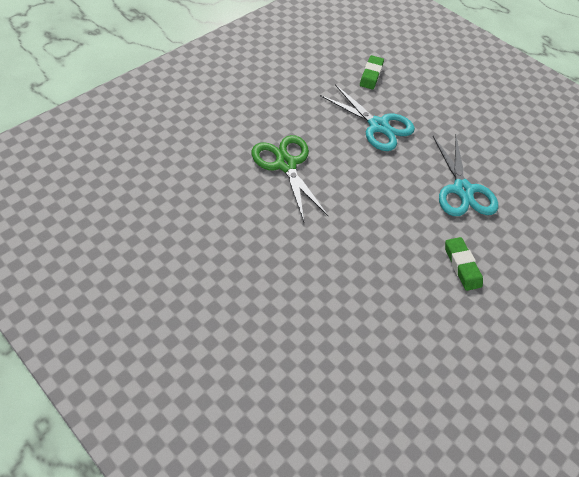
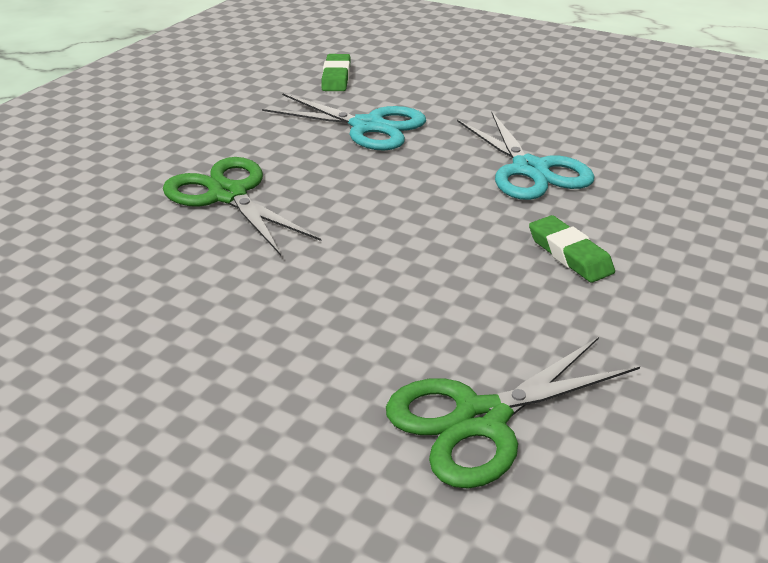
camera: 10 degrees left, 20 degrees down
none -> green scissors [386,337,640,489]

